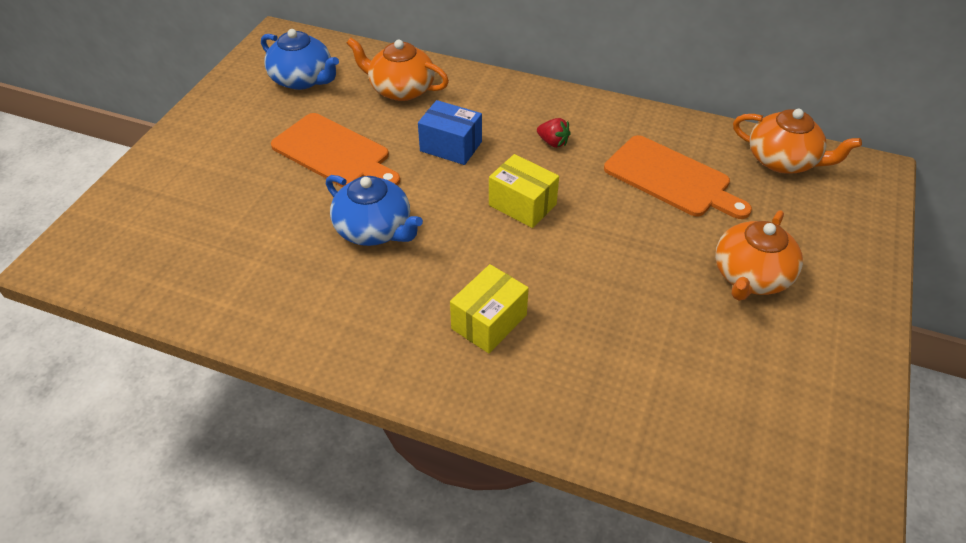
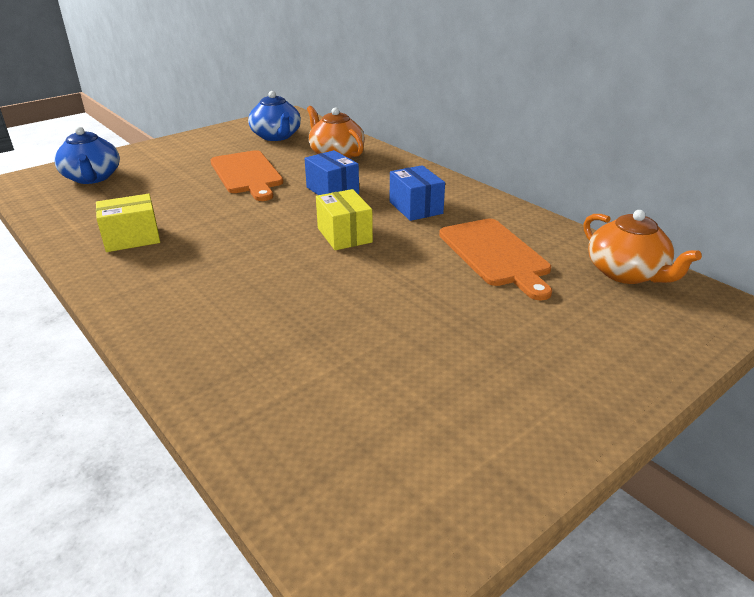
camera: 30 degrees right, 15 degrees down
blue teapot [326,175,423,246] -> blue teapot moved to [54,127,120,184]
yellow box [450,264,529,353] -> yellow box moved to [96,194,160,252]
red strawberry [537,118,571,148] -> blue box [390,165,445,221]
orange teapot [715,210,803,301] -> none

